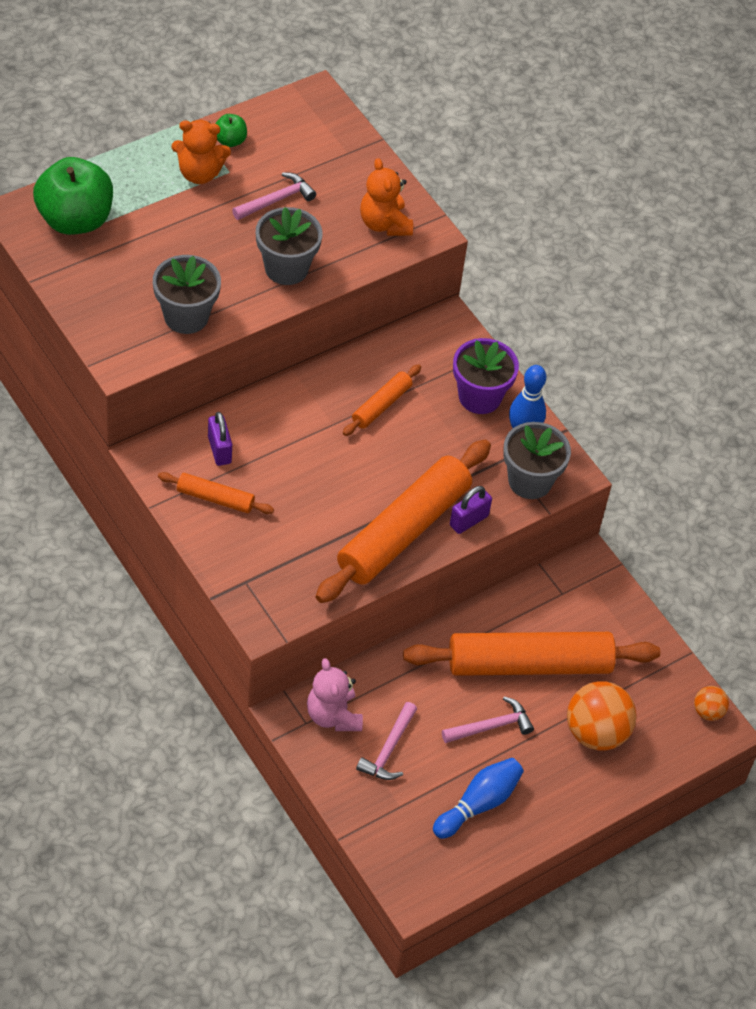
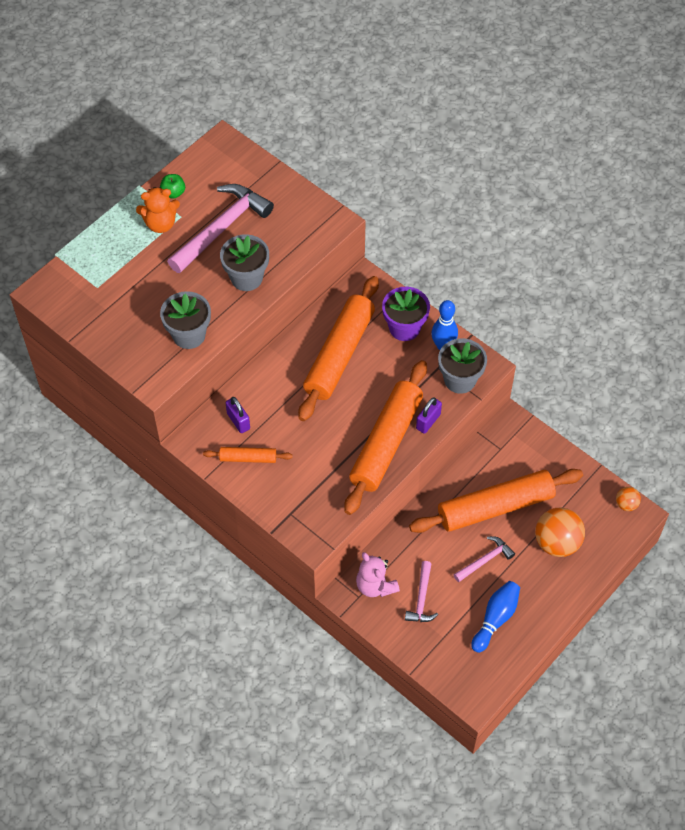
camera: 10 degrees left, 5 degrees up
green apple [33,157,113,235] -> none
pink hammer [232,172,316,220] -> pink hammer [167,184,274,273], size x1.93
orange rolling pin [343,364,421,436] -> orange rolling pin [298,276,379,421], size x2.13
orange teddy bear [360,158,413,236] -> none

